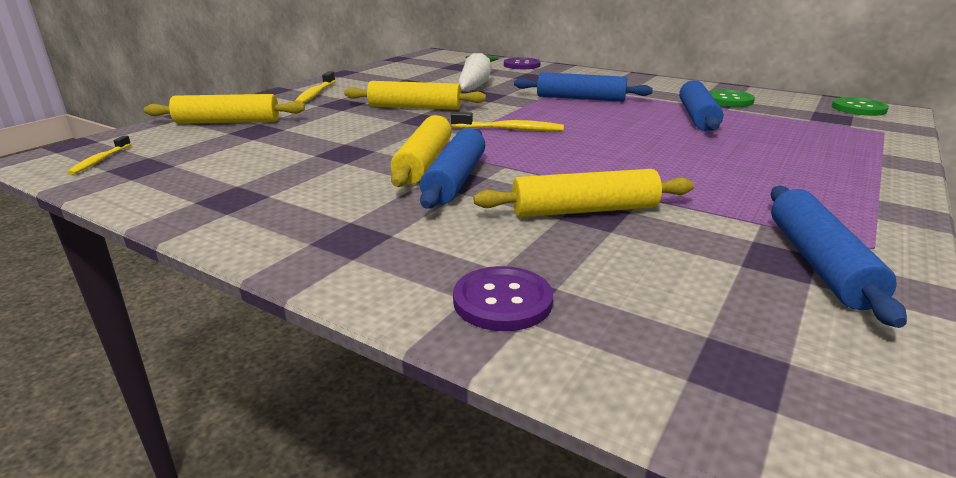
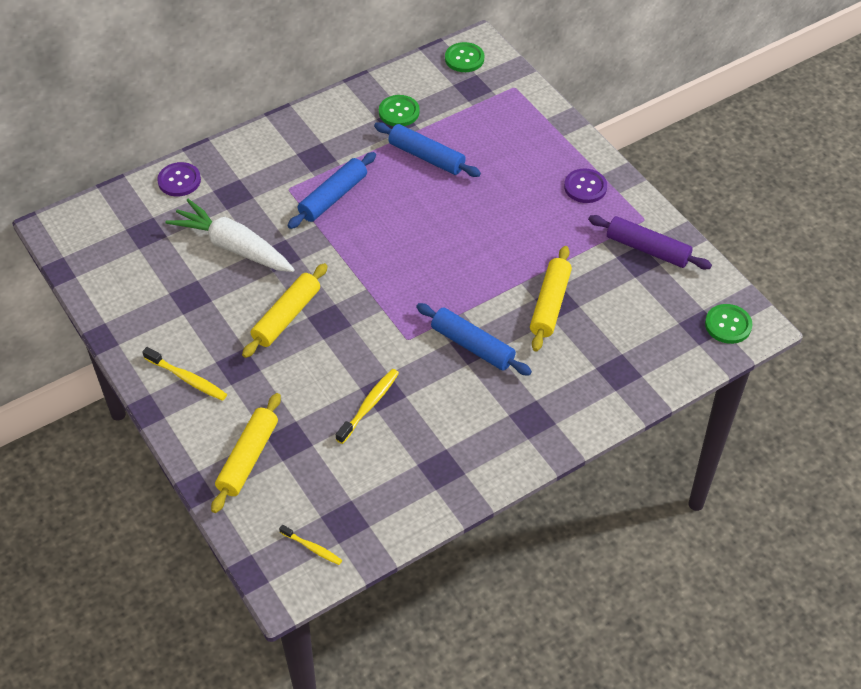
camera: 65 degrees left, 25 degrees up
yellow rolling pin [390,115,452,187] -> none
yellow toothbrush [451,112,564,131] -> yellow toothbrush moved to [336,369,399,444]
purple button [453,266,553,331] -> purple button moved to [564,168,607,203]
blue rolling pin [771,186,907,328] -> purple rolling pin [588,215,712,269]
none -> green button [705,304,753,344]

